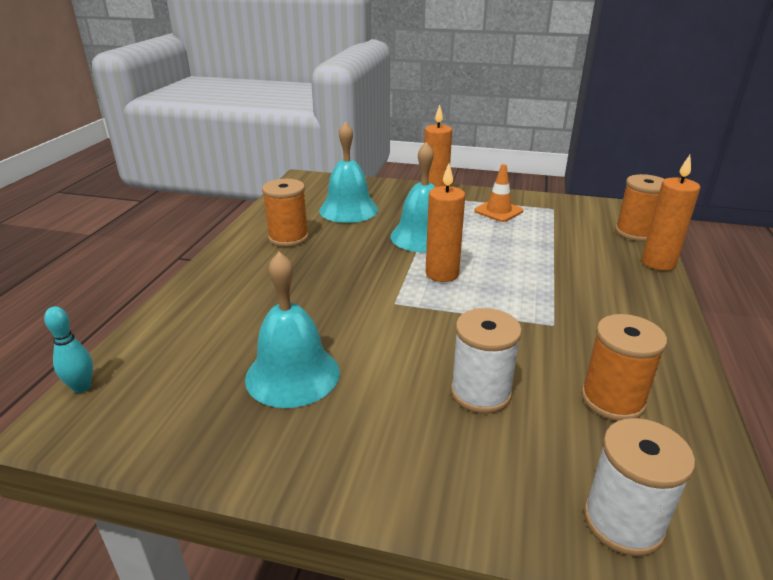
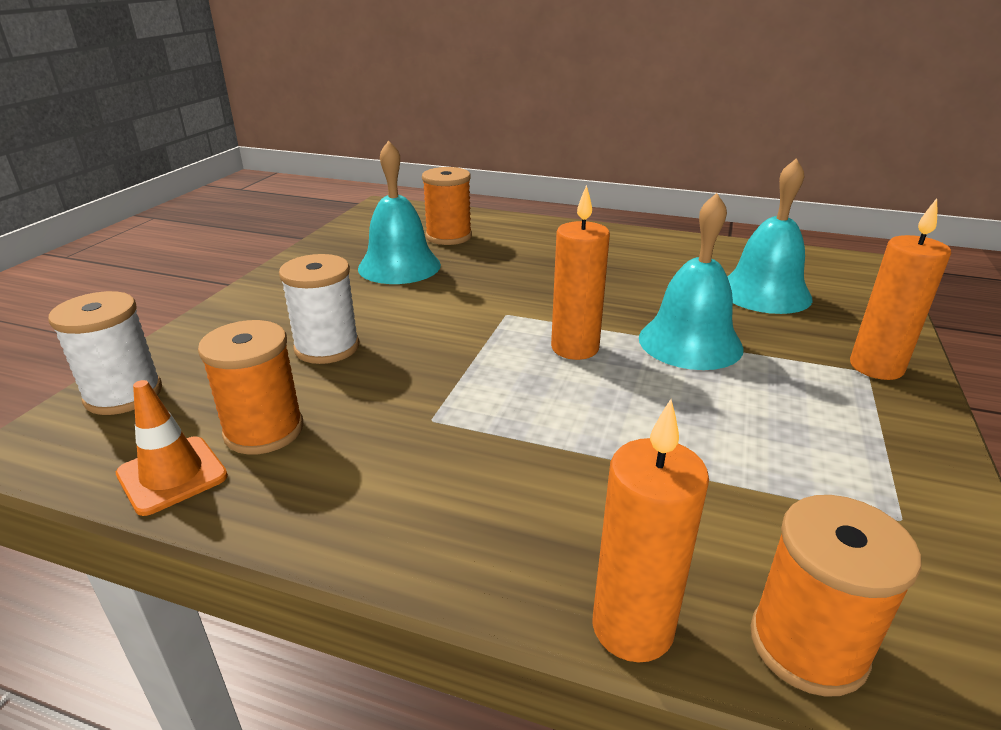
camera: 95 degrees right, 0 degrees up
turquoise bowling pin [44,306,93,393] -> none
orange spool [262,179,309,247] -> orange spool moved to [422,167,472,245]
orange traffic cone [474,164,523,222] -> orange traffic cone moved to [116,380,228,516]

